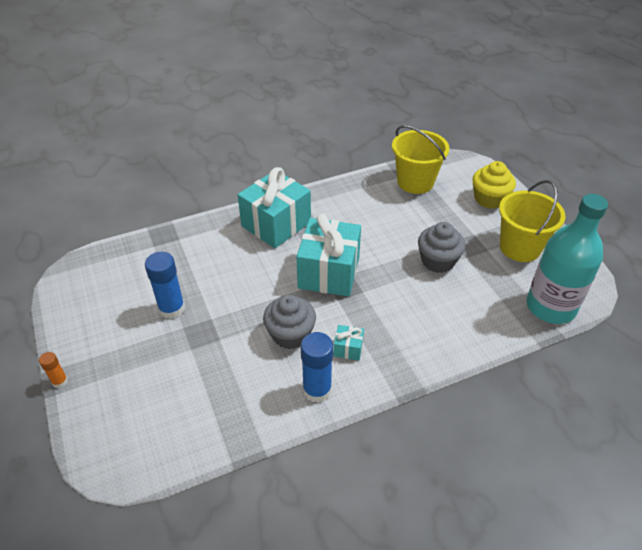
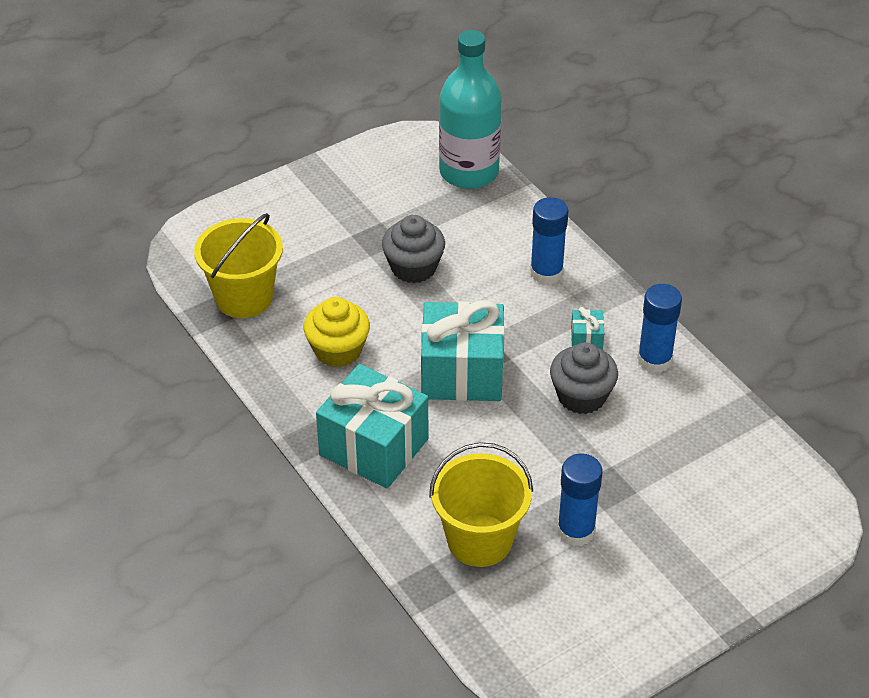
camera: 100 degrees left, 0 degrees up
orange glue stick [39,352,68,388] -> none
yellow cupcake [473,161,516,209] -> yellow cupcake moved to [304,297,370,367]
yellow bucket [499,180,566,262] -> yellow bucket moved to [429,442,533,567]
none -> blue glue stick [530,197,569,284]

